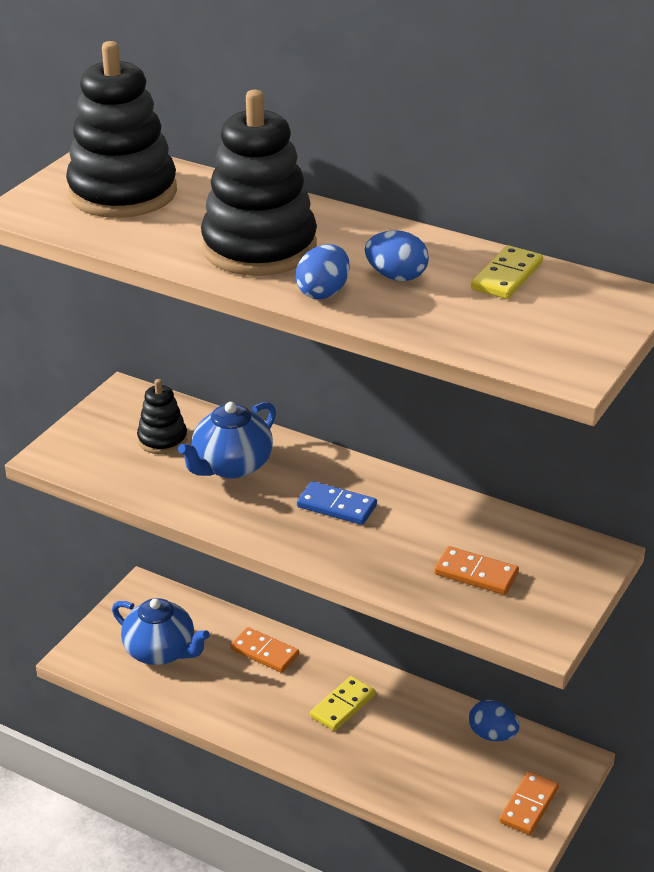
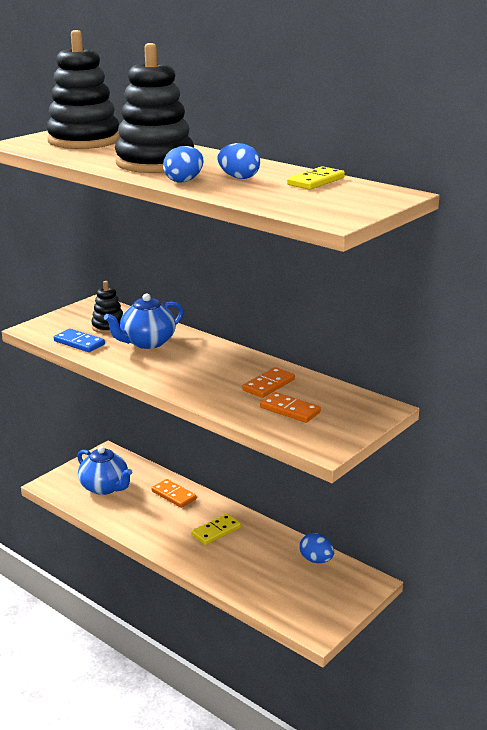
camera: 10 degrees right, 10 degrees down
blue domino [297,481,377,525] -> blue domino moved to [54,329,105,352]
orange domino [499,771,559,835] -> orange domino moved to [242,367,295,398]

